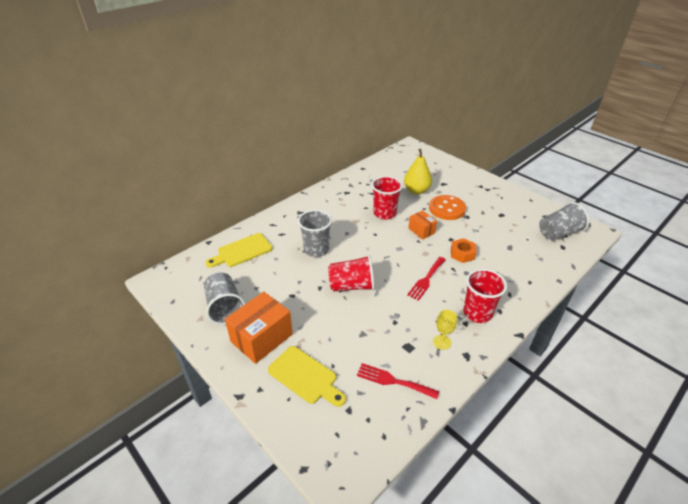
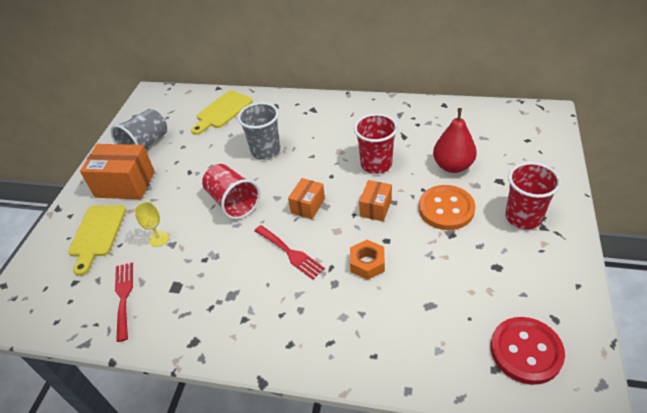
camera: 60 degrees right, 5 degrees up
yellow cutting board [205,233,272,268] -> yellow cutting board turned 75 degrees counterclockwise [191,90,253,135]
yellow pear [404,149,432,194] -> red pear [433,108,477,173]
red fork [407,257,446,301] -> red fork turned 135 degrees counterclockwise [254,225,325,280]
yellow goblet [433,310,457,350] -> yellow goblet moved to [134,202,169,247]
red cup [463,269,507,323] -> red cup moved to [505,162,561,229]
grey cup [539,202,589,240] -> red button [491,317,565,385]
none -> orange box [288,178,325,219]

